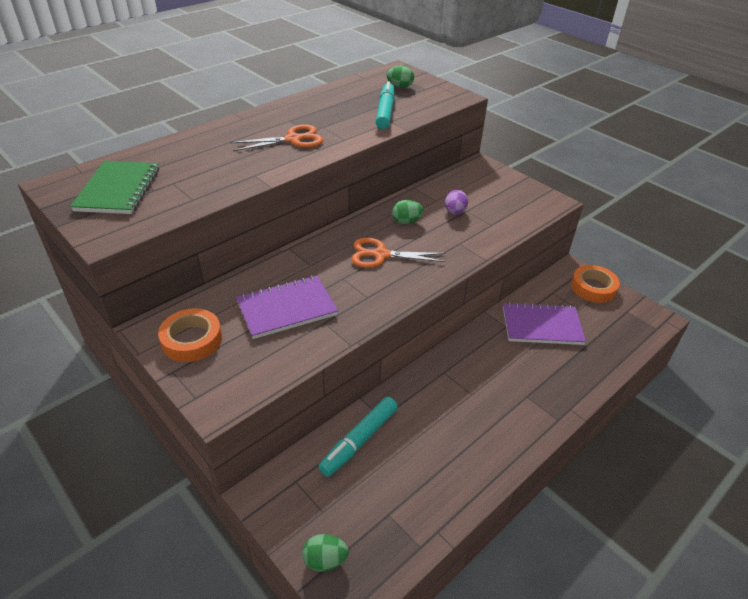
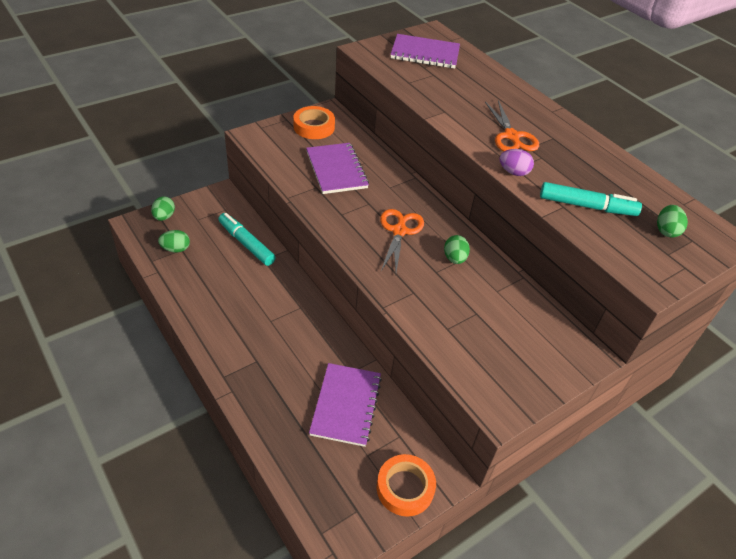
camera: 95 degrees right, 5 degrees up
green notebook [70,161,159,214] -> purple notebook [391,34,460,68]
purple egg [445,190,468,215] -> purple egg moved to [499,149,534,176]
none -> green egg [158,230,190,253]

